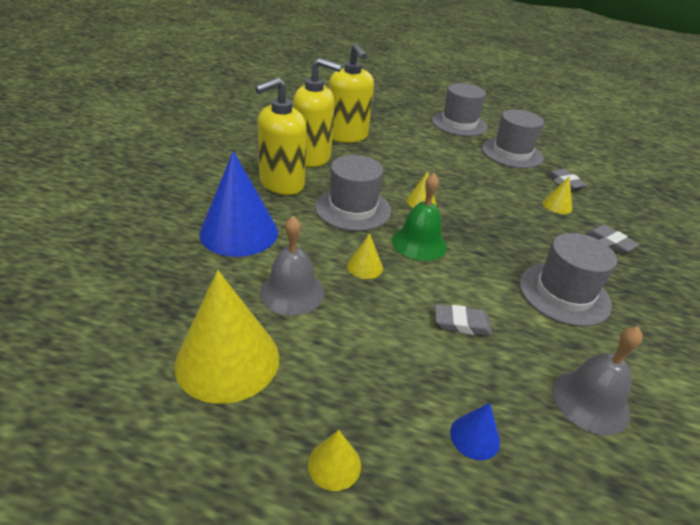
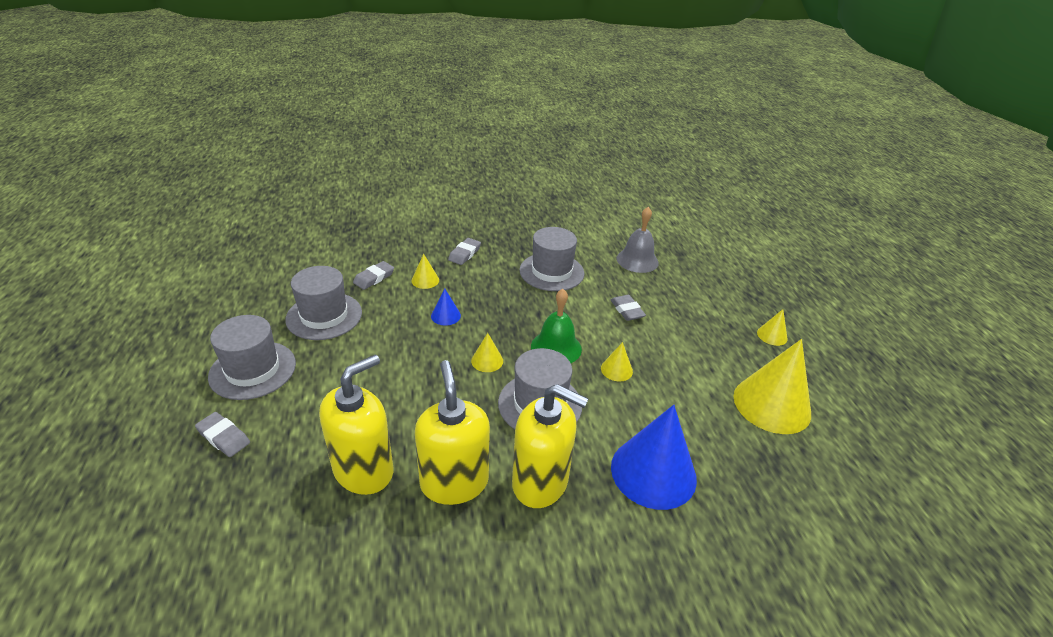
camera: 115 degrees left, 0 degrees up
grey bell [260,216,324,316] -> none
blue cone [450,403,500,460] -> blue cone moved to [431,289,461,326]
none -> grey eraser [195,412,250,457]

